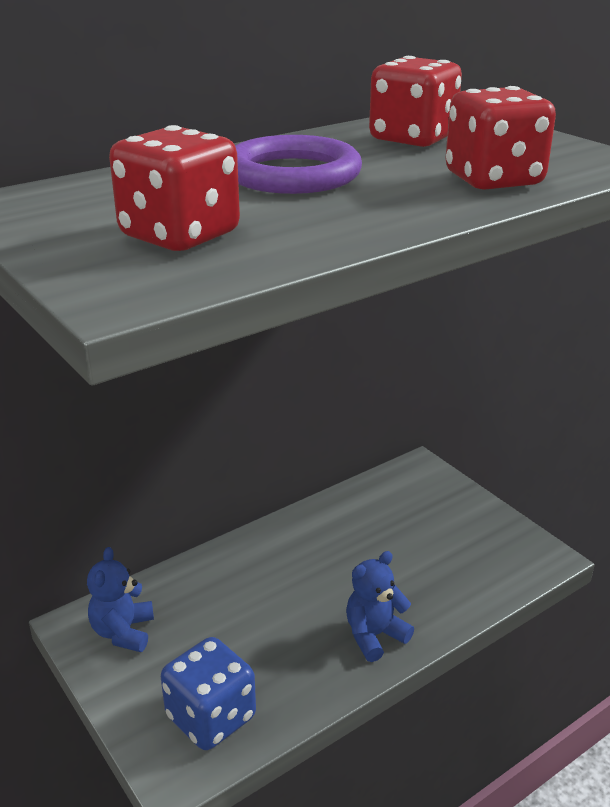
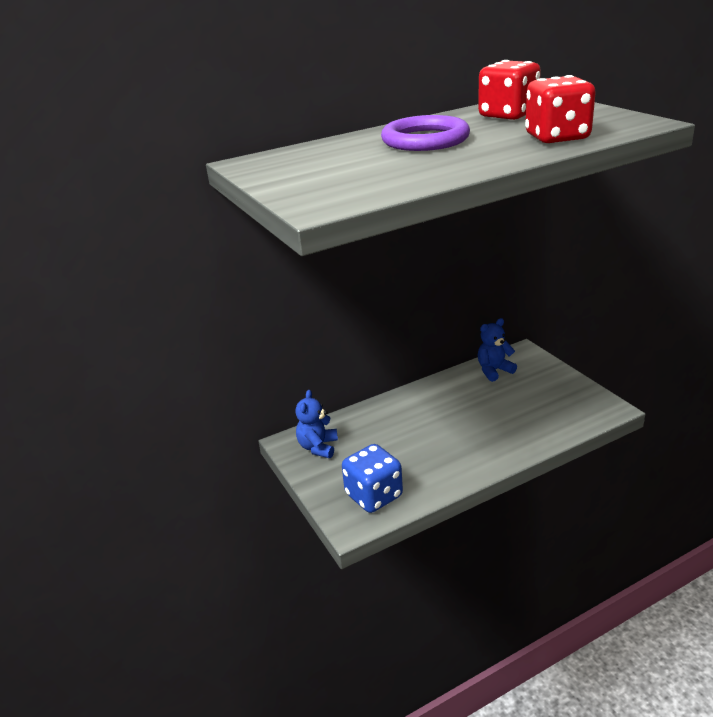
camera: 10 degrees right, 0 degrees up
red dice [109,125,240,251] -> none
blue teddy bear [346,551,414,662] -> blue teddy bear moved to [478,318,517,382]

